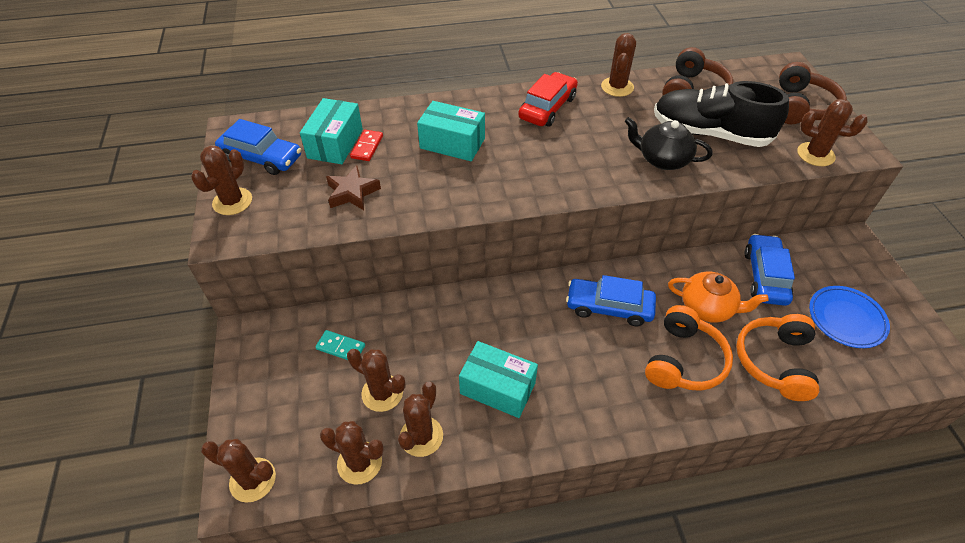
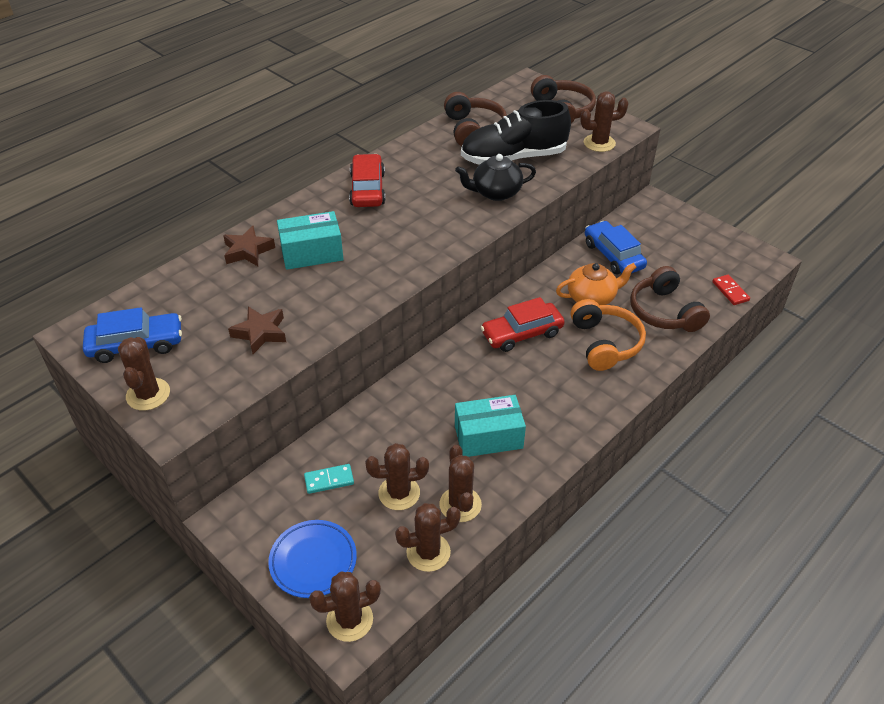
camera: 35 degrees left, 5 degrees down
turquoise box [300,98,363,164] -> none
red domino [350,130,383,161] -> red domino moved to [712,275,750,305]
blue car [566,275,656,326] -> red car [481,297,565,352]
brown cactus [601,33,636,97] -> none
orange headphones [736,314,819,401] -> brown headphones [630,266,710,332]
blue plate [809,286,890,348] -> blue plate moved to [268,520,357,598]
none -> brown star [223,226,275,266]

